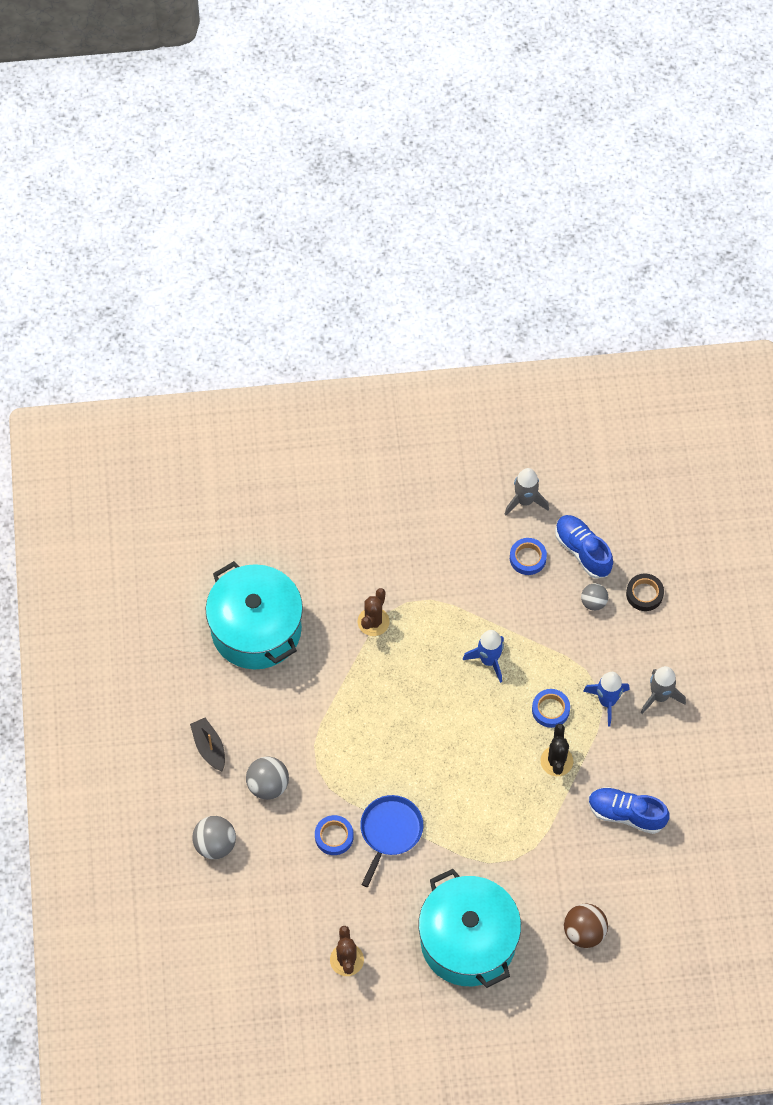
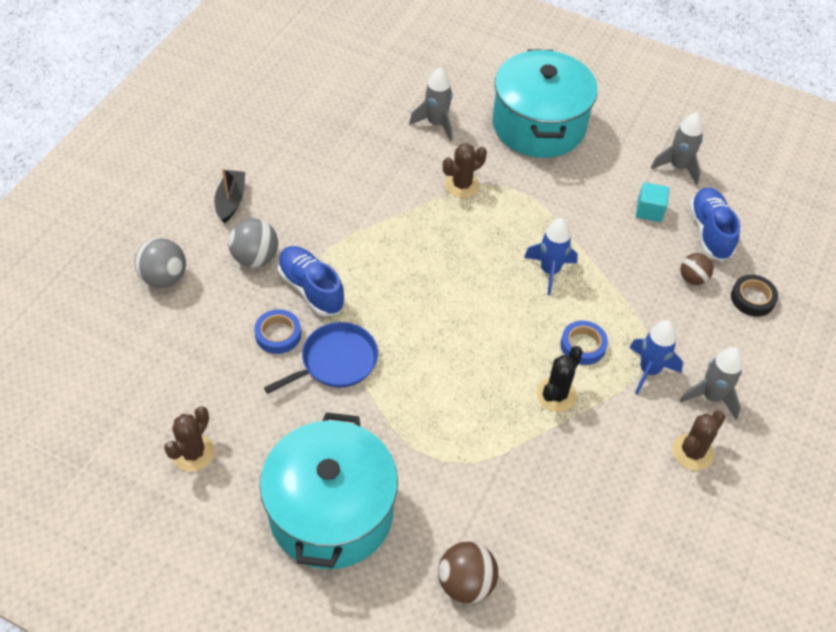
camera: 30 degrees right, 10 degrees down
turquoise pot [206,561,303,669] -> turquoise pot moved to [492,49,598,158]
blue tape [510,538,547,575] -> turquoise cube [636,182,669,222]
grey ball [581,583,608,611] -> brown ball [680,253,713,285]
blue shoe [588,787,670,834] -> blue shoe moved to [278,246,345,317]
none -> grey rocket [409,68,453,141]
none -> brown cactus [672,411,726,471]

